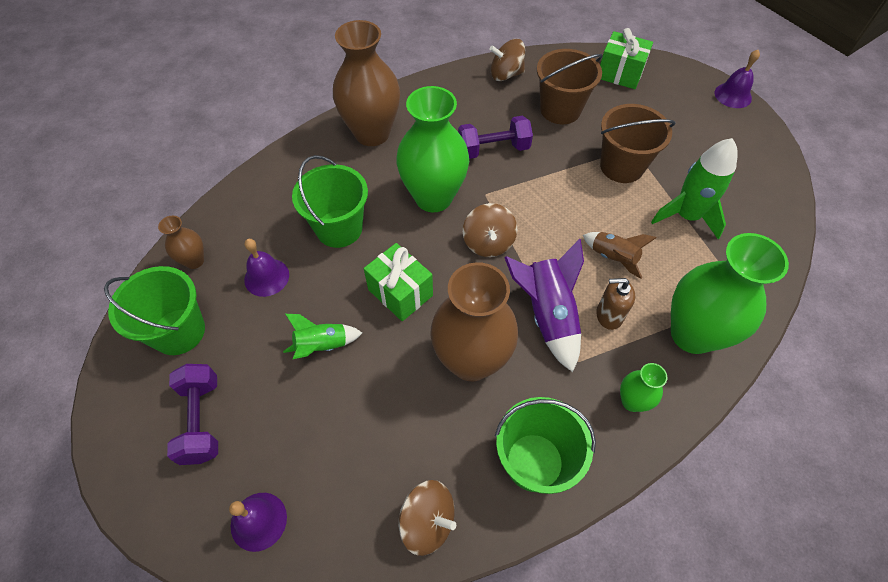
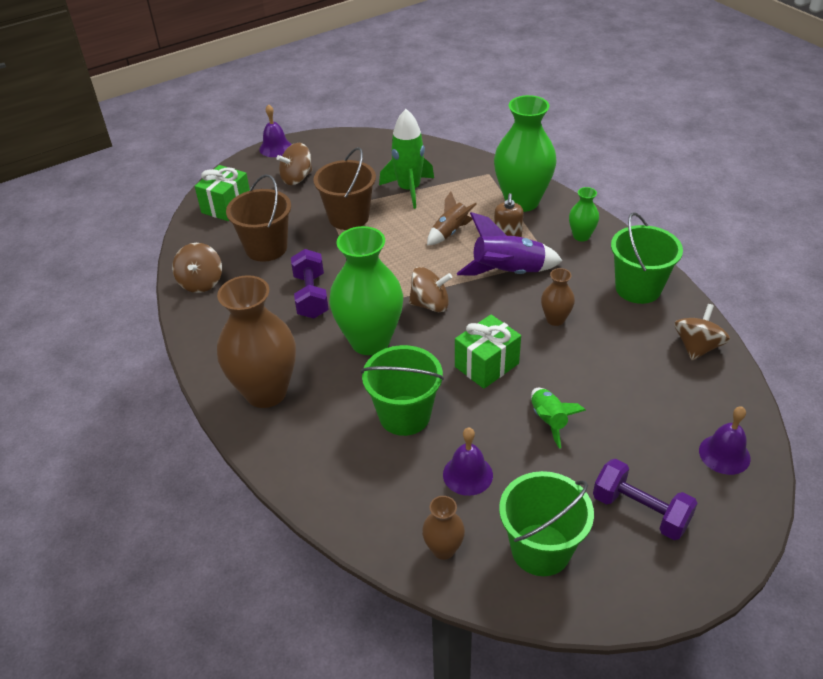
camera: 85 degrees left, 15 degrees down
purple dumbbell [167,364,218,465] -> purple dumbbell turned 45 degrees clockwise [593,459,698,540]
brown vase [430,262,518,381] -> brown vase [541,268,575,326], size x0.47
none -> brown spinning top [277,143,312,185]

